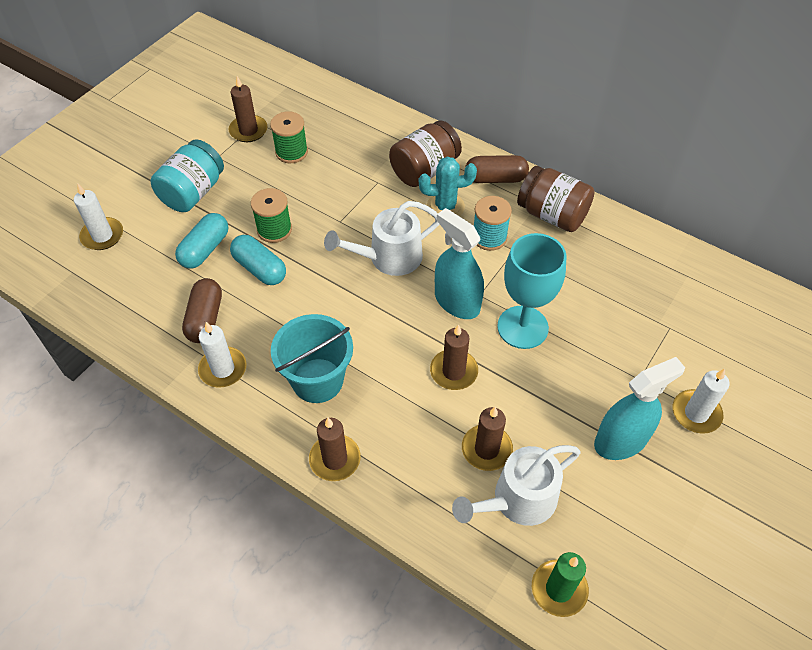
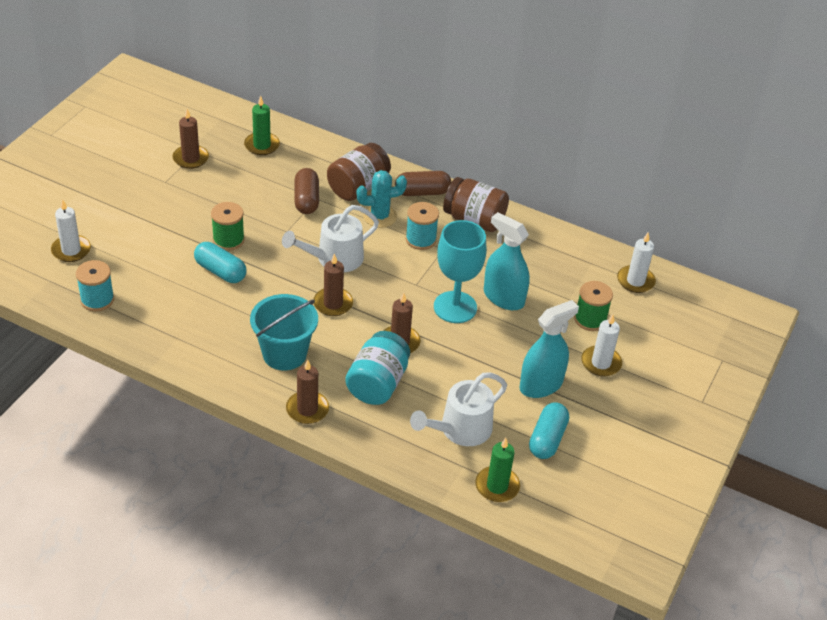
camera: 10 degrees left, 10 degrees down
turquoise jar [150,139,224,212] -> turquoise jar moved to [345,331,410,405]
turquoise capsule [175,213,228,268] -> turquoise capsule moved to [529,403,569,459]
brown capsule [182,278,222,343] -> brown capsule moved to [294,168,319,214]
white candle [198,322,247,388] -> white candle moved to [617,233,656,293]
green spool [270,111,308,163] -> green spool moved to [574,281,613,331]
turquoise spray bottle [435,208,484,319] -> turquoise spray bottle moved to [484,212,530,310]
brown candle [462,407,513,471] -> brown candle moved to [313,254,353,316]
none -> turquoise spool [76,260,114,311]
none -> green candle [244,96,280,155]

